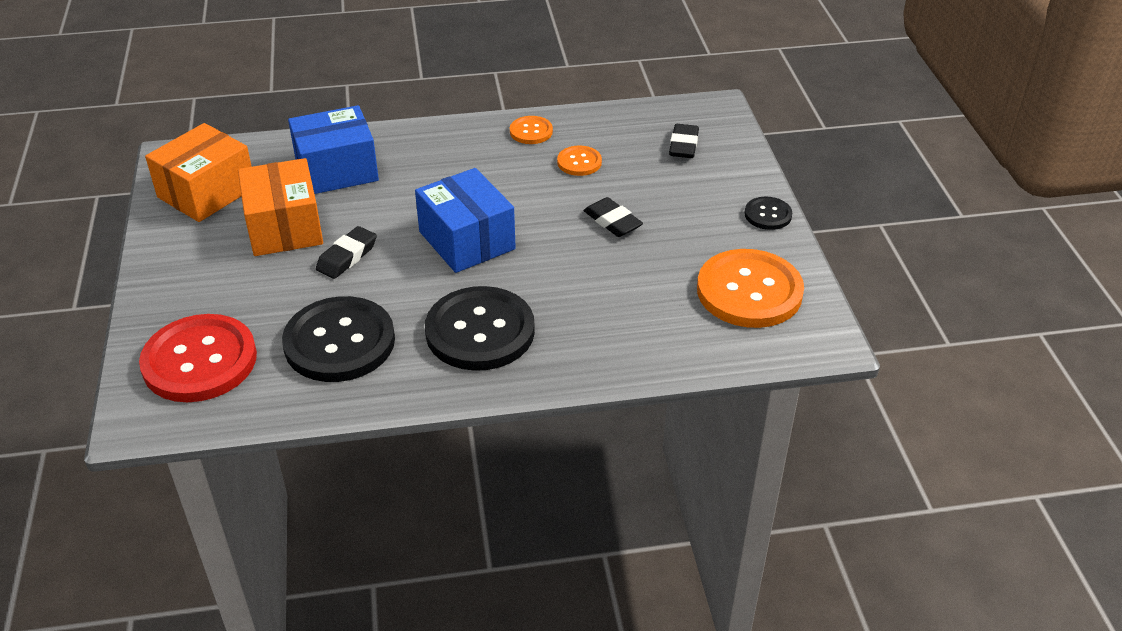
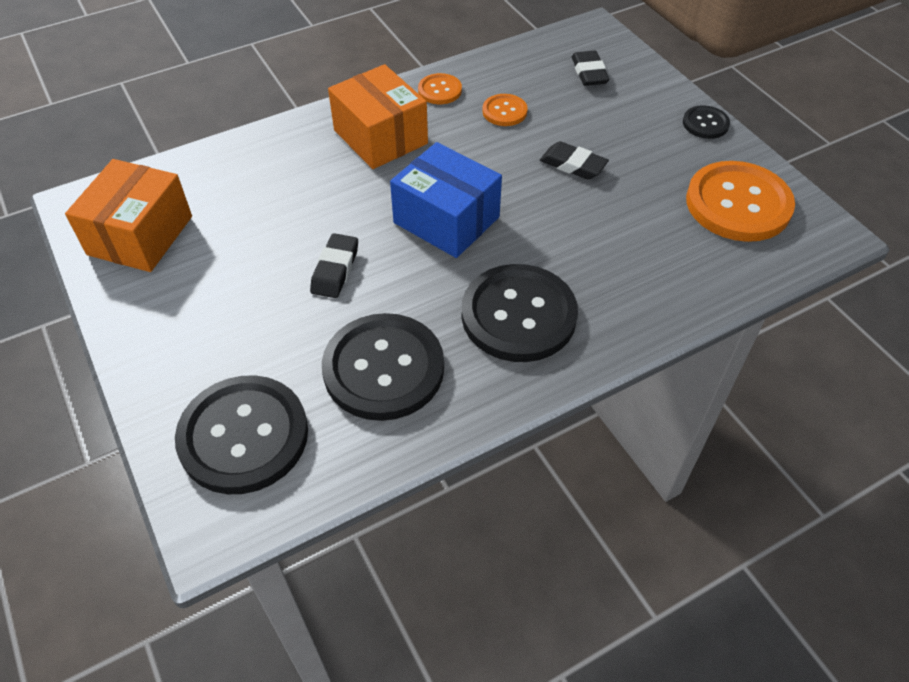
camera: 20 degrees left, 10 degrees up
red button [139,314,257,402] -> black button [175,375,308,494]
orange box [238,158,323,256] -> orange box moved to [328,64,428,169]
blue box [288,105,379,194] -> none

